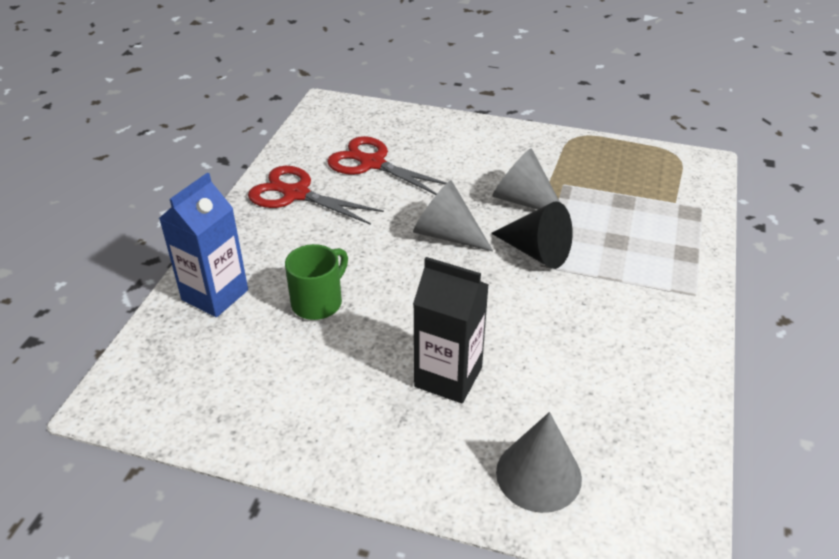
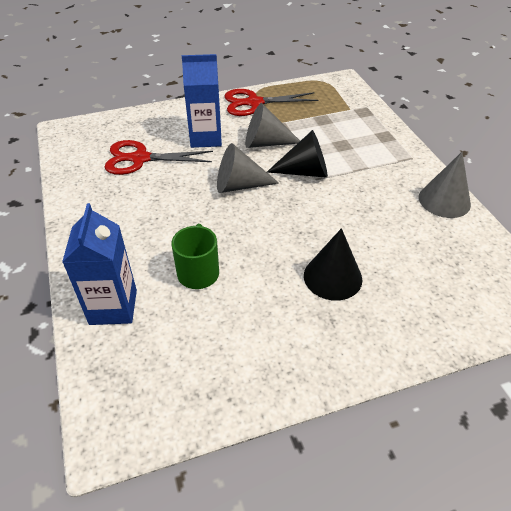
camera: 35 degrees left, 5 degrees up
red scissors [248,166,384,225] -> red scissors moved to [225,89,318,116]
black carton [413,257,489,403] -> black cone [304,228,362,301]
grey cone [496,412,582,513] -> grey cone moved to [419,152,471,218]
none -> blue carton [182,54,222,148]

